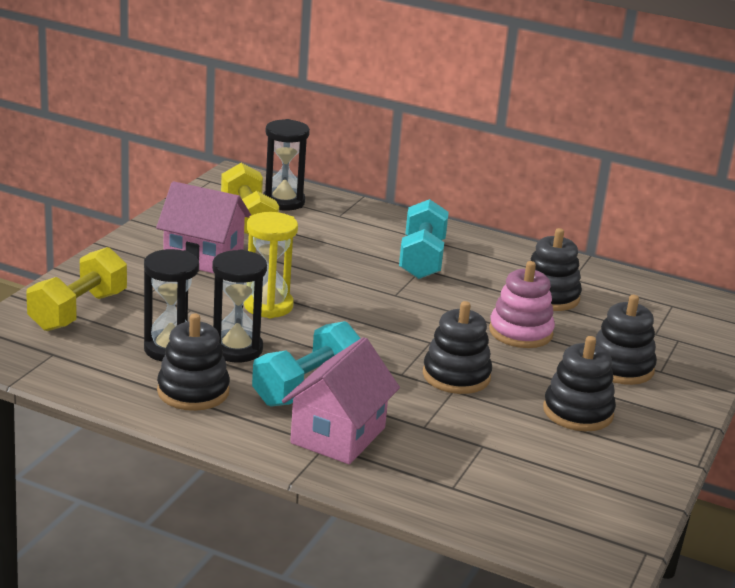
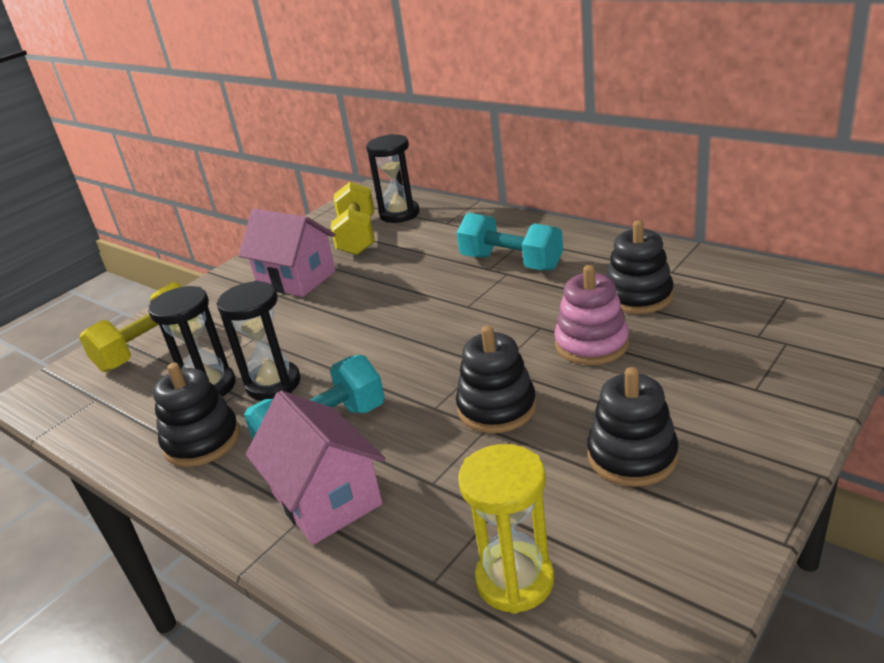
camera: 20 degrees right, 5 degrees up
yellow hourglass [244,212,298,318] -> yellow hourglass moved to [458,444,554,614]
pink house [282,337,400,464] -> pink house turned 75 degrees counterclockwise [246,390,386,545]
turquoise dumbbell [399,199,449,279] -> turquoise dumbbell turned 75 degrees counterclockwise [457,213,563,271]
black stacking toy [596,295,657,385] -> none

